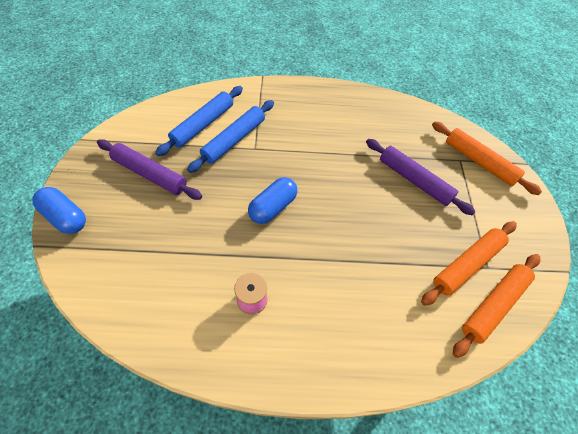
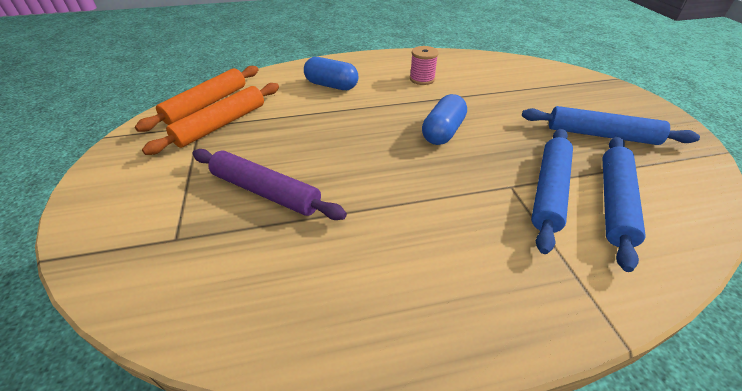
camera: 170 degrees right, 15 degrees down
blue capsule [32,187,86,234] -> blue capsule moved to [304,57,358,90]
purple rolling pin [97,139,202,200] -> blue rolling pin [522,106,700,145]
orange rolling pin [432,121,542,195] -> none

